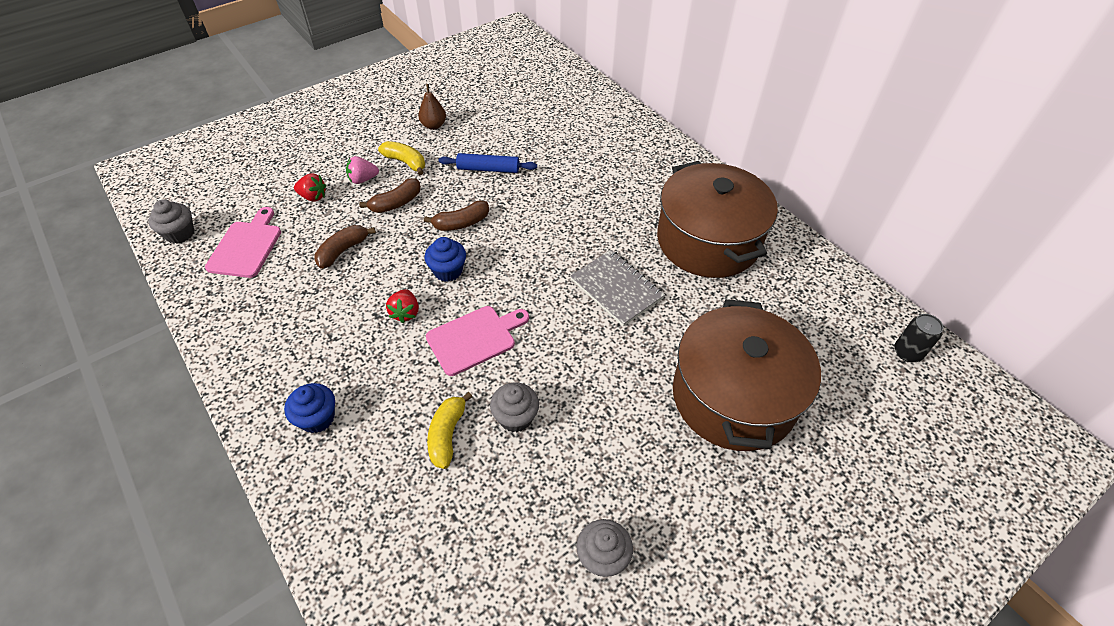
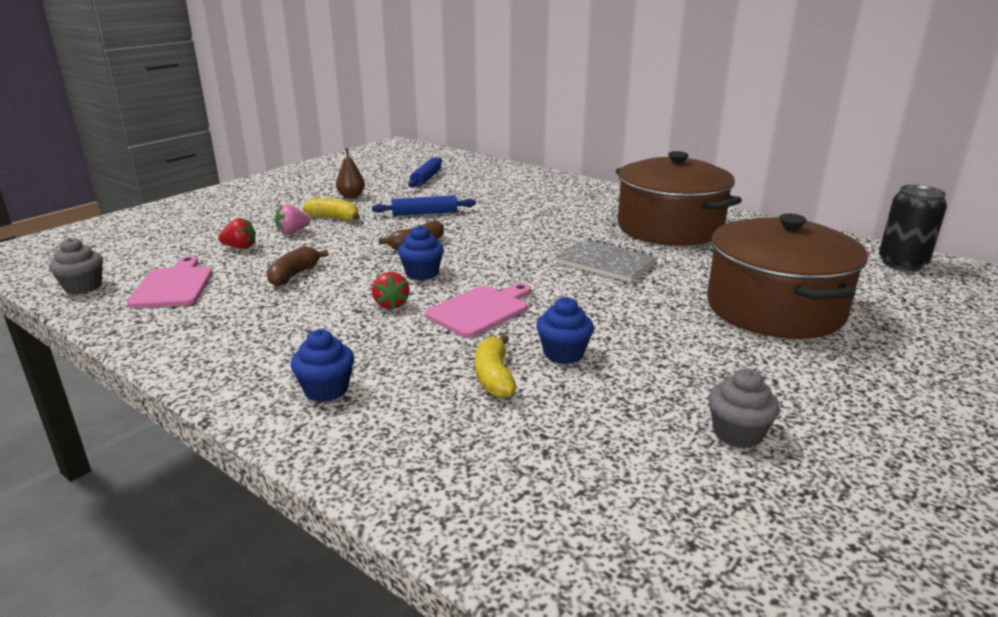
camera: 15 degrees left, 25 degrees down
brown banana [359,178,421,213] -> none
grey cupcake [490,382,539,432] -> blue cupcake [536,297,594,364]
black can [894,314,943,362] -> black can [879,185,947,271], size x1.58
none -> blue rolling pin [408,157,442,188]

